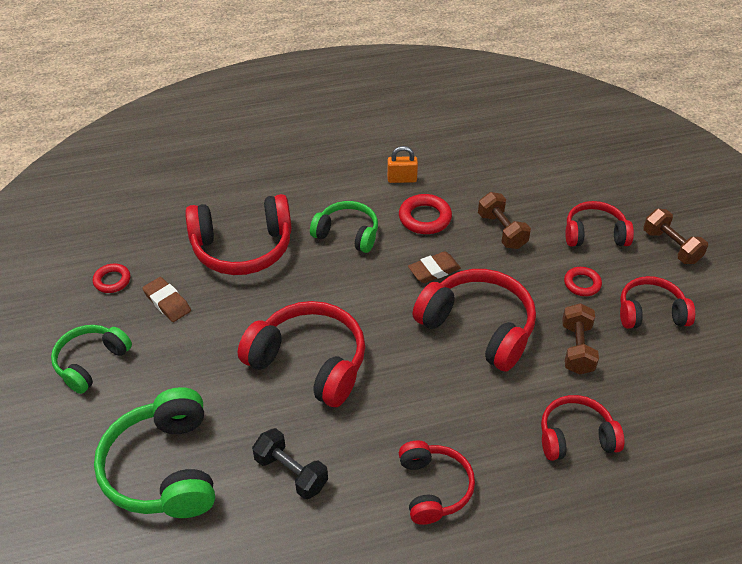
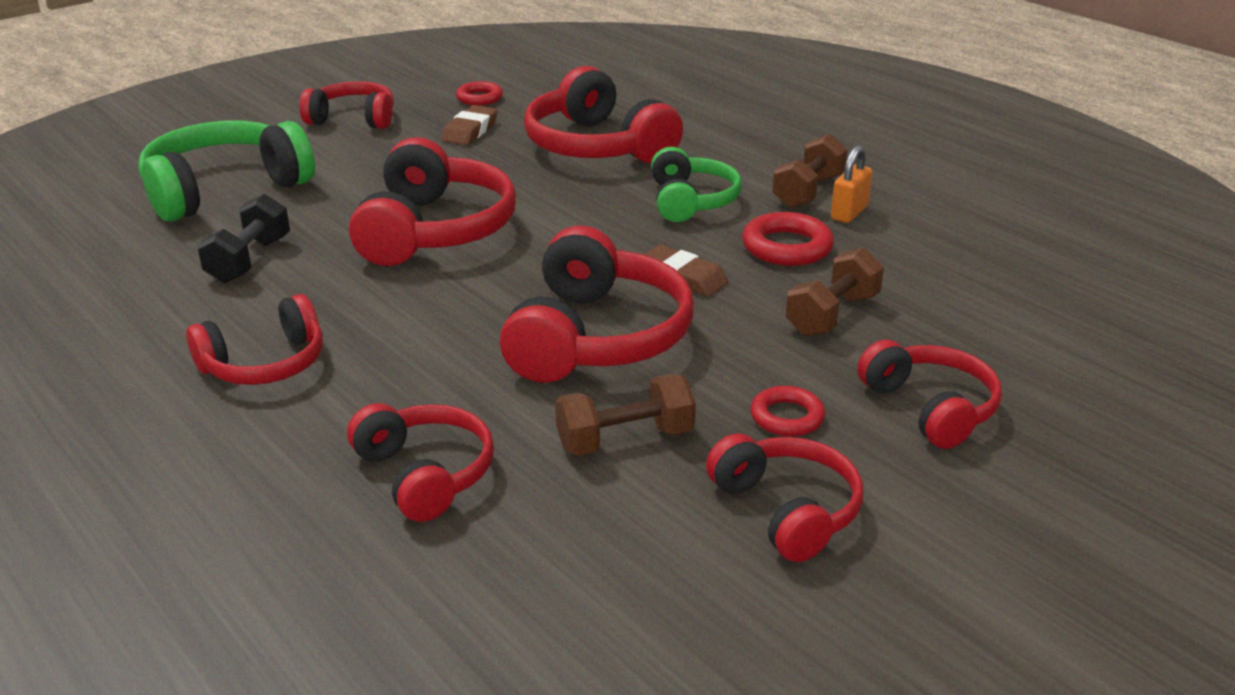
camera: 65 degrees right, 15 degrees down
green headphones [51,325,132,394] -> red headphones [300,81,394,129]
orange padlock [387,146,418,183] -> orange padlock turned 60 degrees clockwise [831,145,872,223]
brown dumbbell [643,209,708,264] -> brown dumbbell moved to [772,134,848,208]

